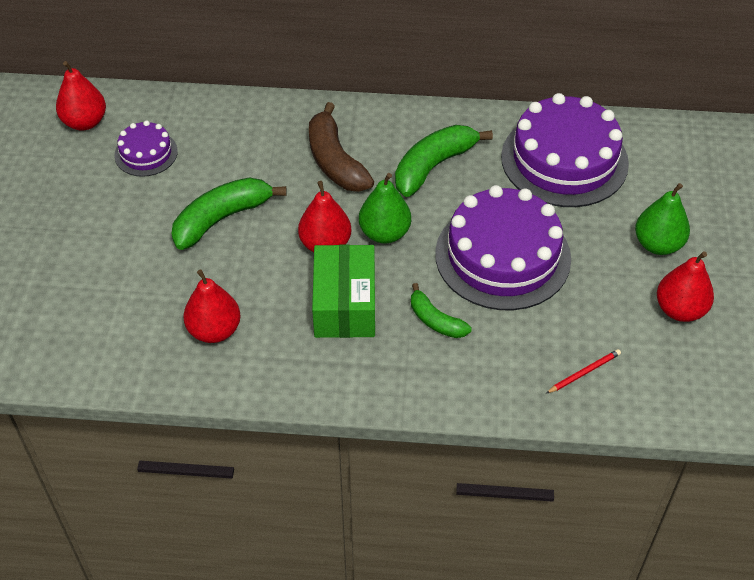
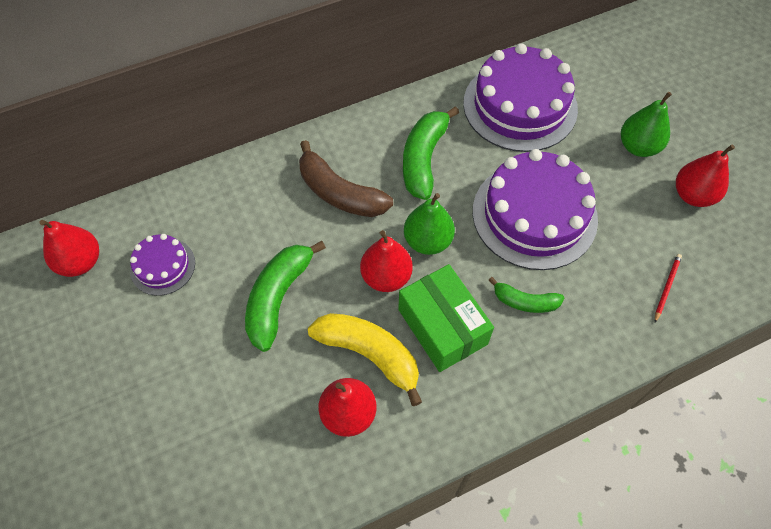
camera: 30 degrees left, 10 degrees up
none -> yellow banana [308,313,422,406]

